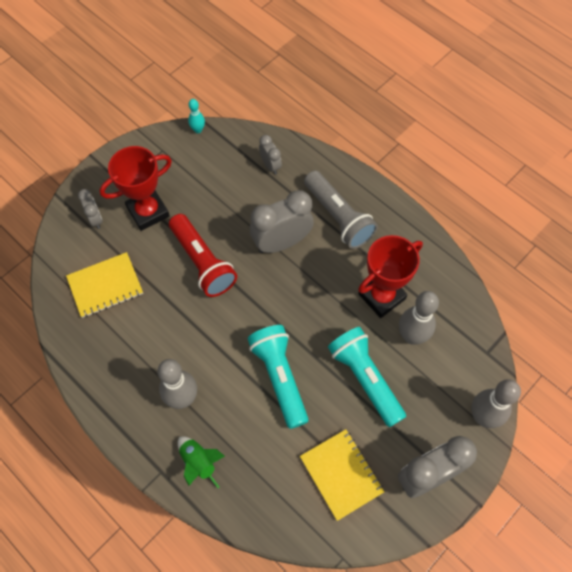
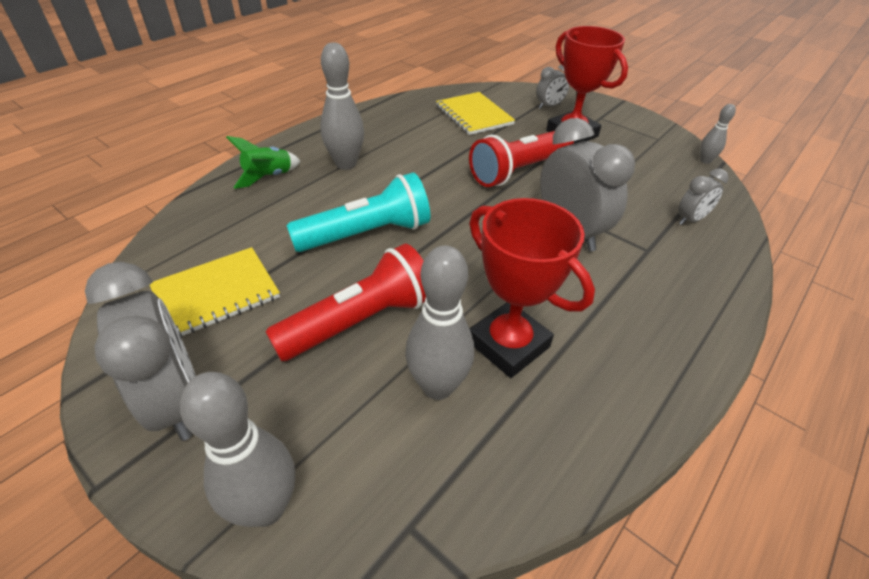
camera: 85 degrees right, 20 degrees down
turquoise bowling pin [188,99,205,133] -> grey bowling pin [700,104,736,164]
grey flashlight [304,171,378,249] -> none
turquoise flashlight [328,327,406,427] -> red flashlight [265,243,426,361]

